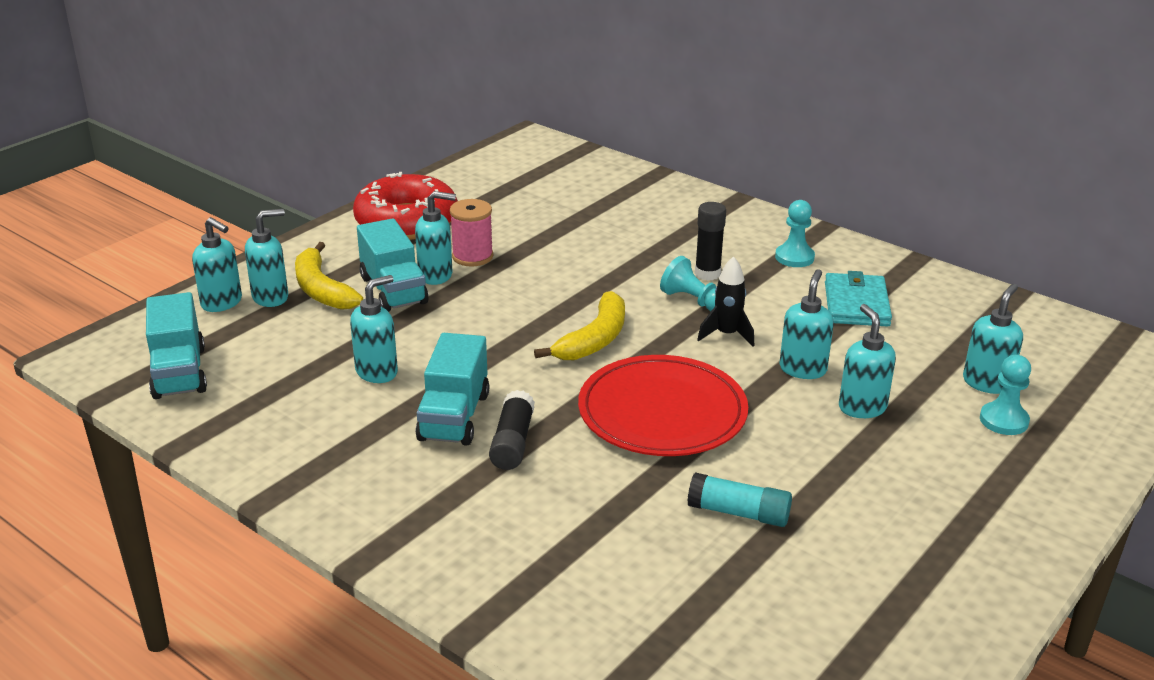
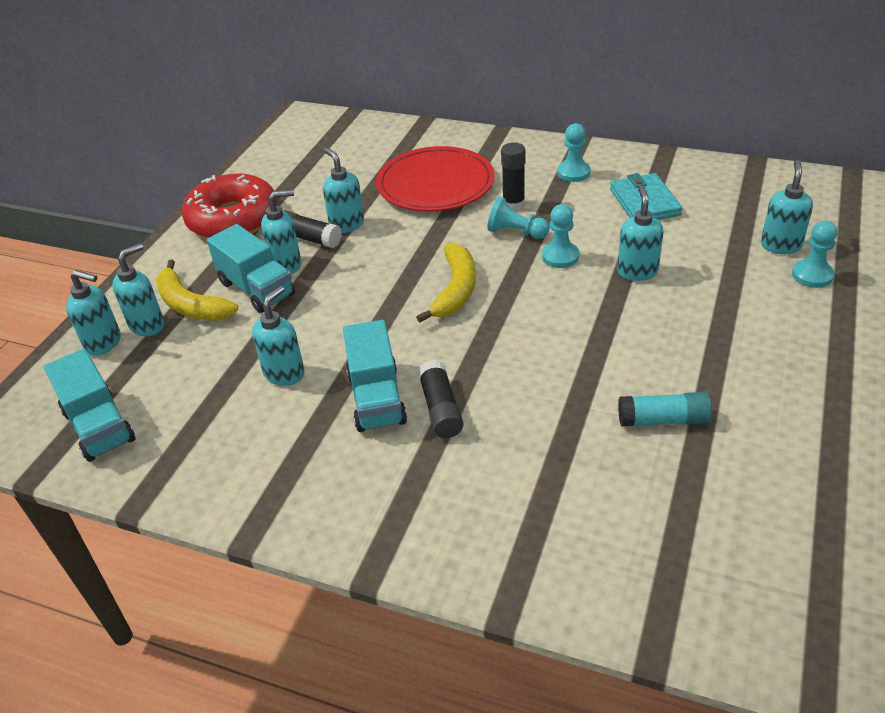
camera: 15 degrees left, 10 degrees up
pink spool [450,199,493,267] -> black glue stick [284,210,342,248]
red plate [578,355,748,456] -> red plate moved to [376,146,494,212]
black rocket [697,256,754,347] -> turquoise pawn [542,204,579,268]
turquoise soap dispenser [839,304,896,418] -> turquoise soap dispenser moved to [323,148,364,233]

